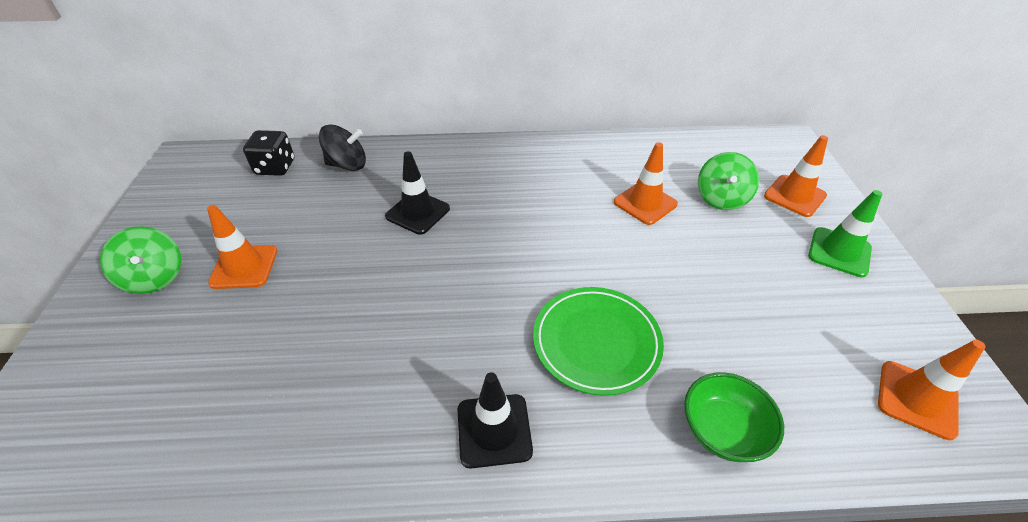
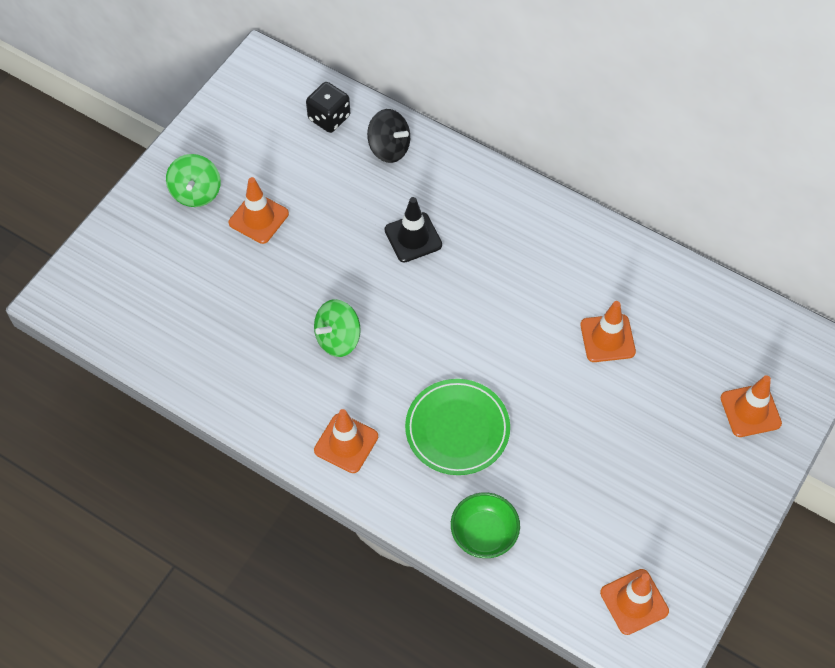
camera: 35 degrees right, 15 degrees up
black traffic cone [457,372,533,469] -> orange traffic cone [314,409,378,473]
green spinning top [698,152,759,210] -> green spinning top moved to [314,299,361,357]
green traffic cone [808,190,882,277] -> none

